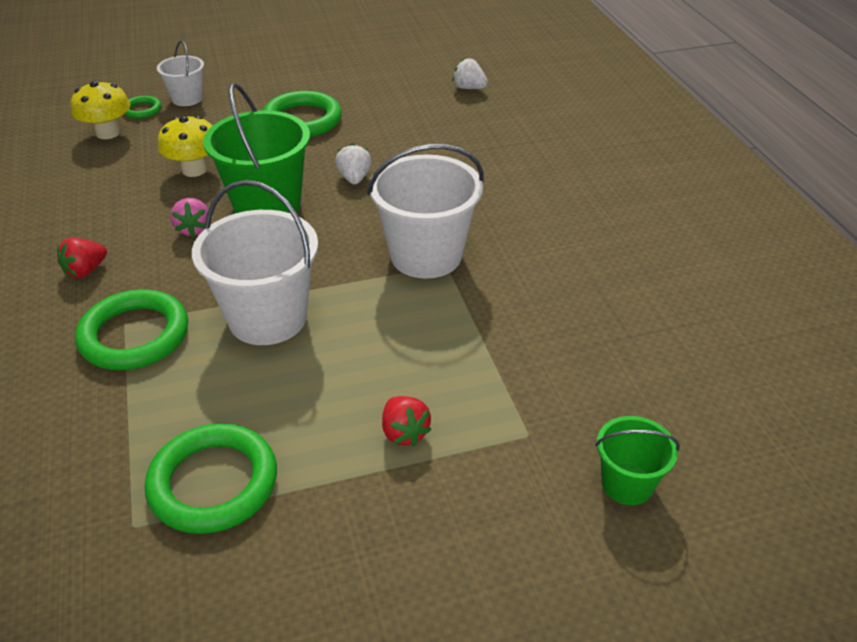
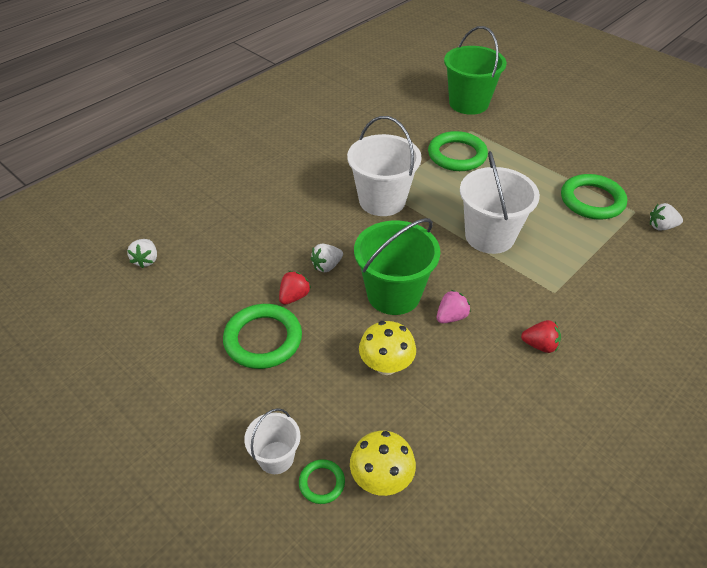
camera: 120 degrees left, 5 degrees up
green ring [75,289,188,370] -> green ring moved to [428,131,488,171]
red strawberry [382,396,431,446] -> red strawberry moved to [279,271,311,305]
green bucket [595,416,680,505] -> green bucket [444,26,507,115], size x1.85
none -> white strawberry [650,203,683,230]

